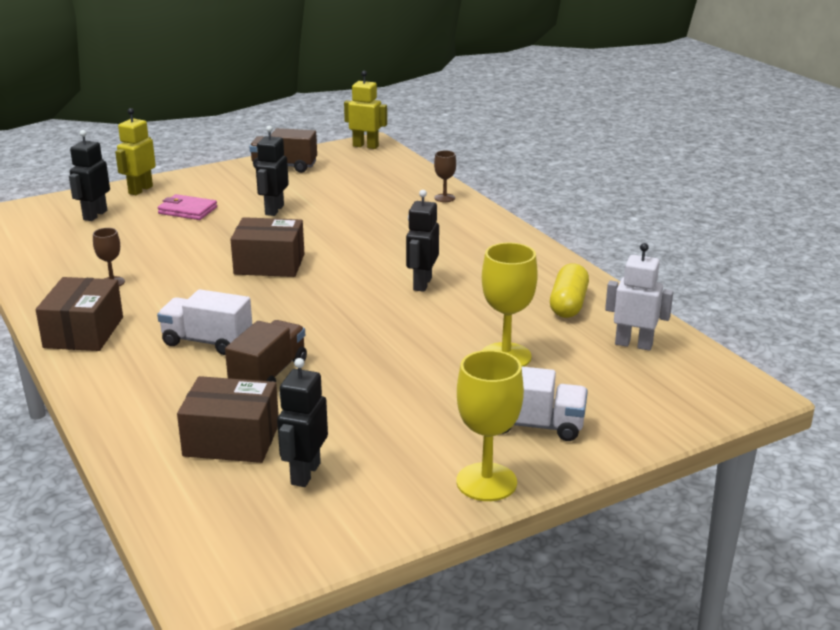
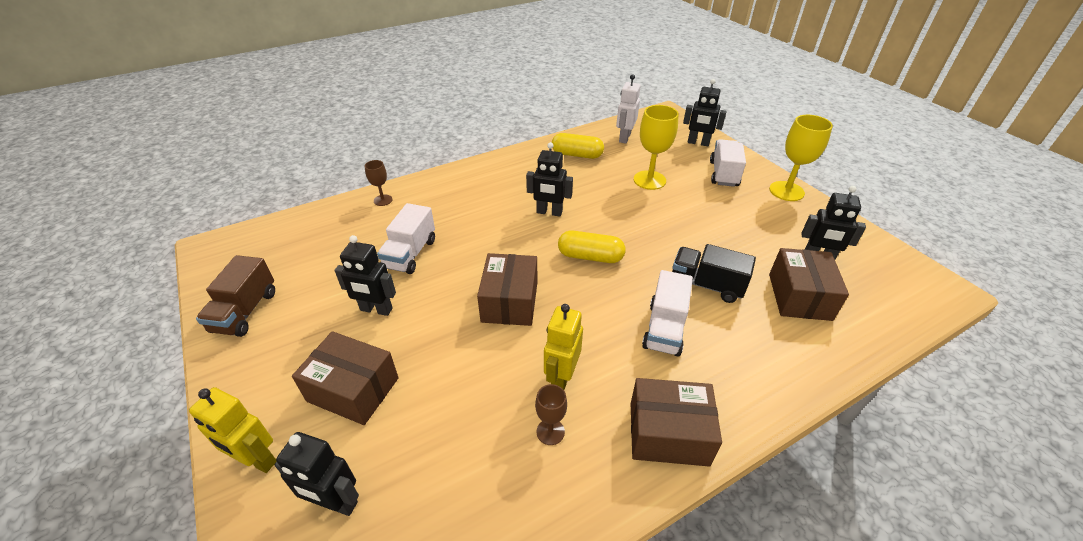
camera: 90 degrees left, 15 degrees up
pink wallet [157,194,217,220] -> brown box [292,331,399,425]
brown truck [225,320,307,382] -> black truck [672,244,756,303]
yellow robot [344,71,387,149] -> yellow robot moved to [544,304,583,390]
none -> white truck [377,203,435,274]
none -> yellow capsule [558,231,626,263]
none -> black robot [683,79,727,146]

